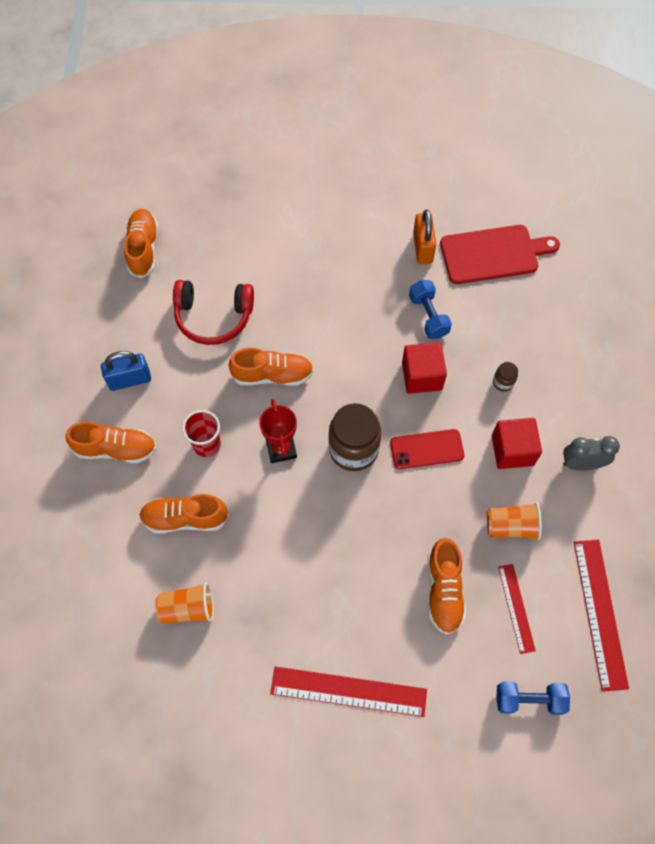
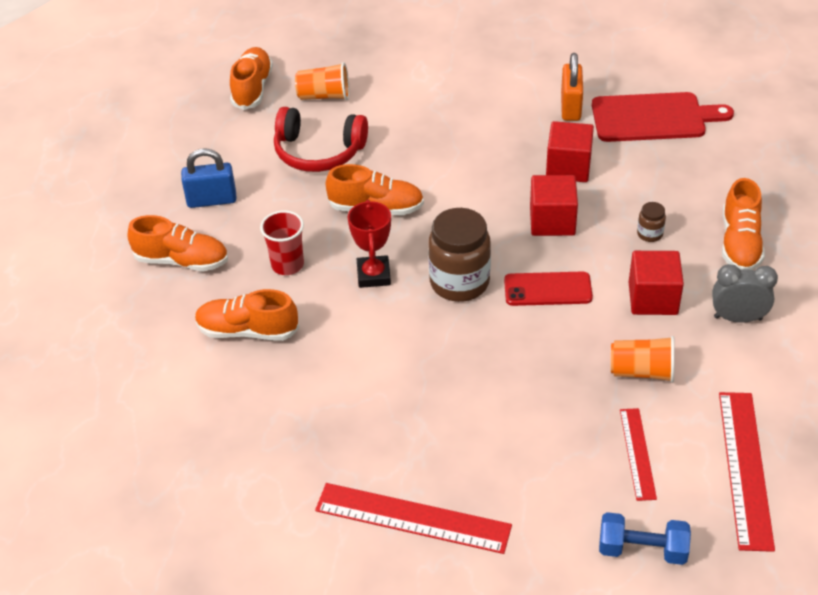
camera: 10 degrees right, 20 degrees down
orange cup [155,582,214,624] -> orange cup moved to [295,62,349,100]
blue dumbbell [409,280,452,339] -> red cube [546,121,594,182]
orange shoe [428,538,466,635] -> orange shoe moved to [722,178,765,270]

